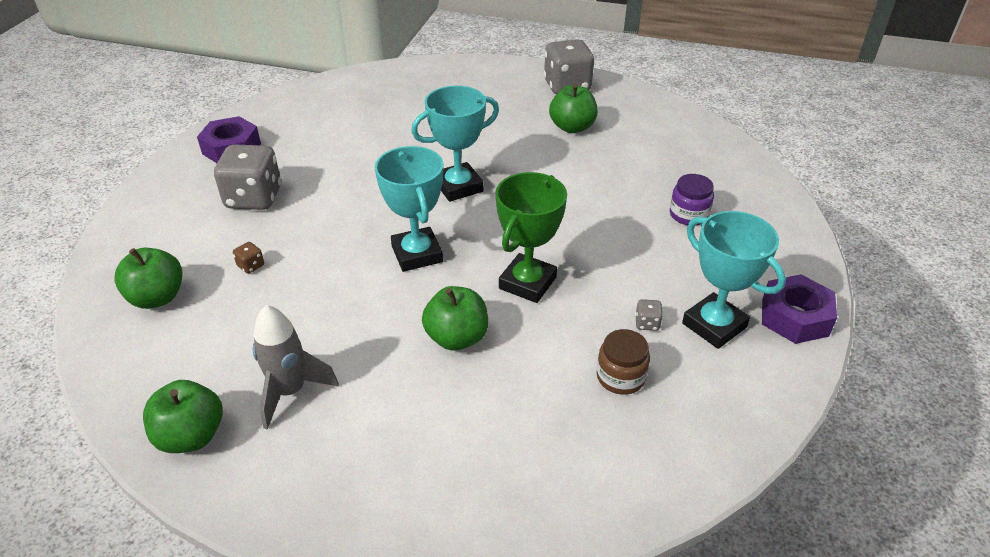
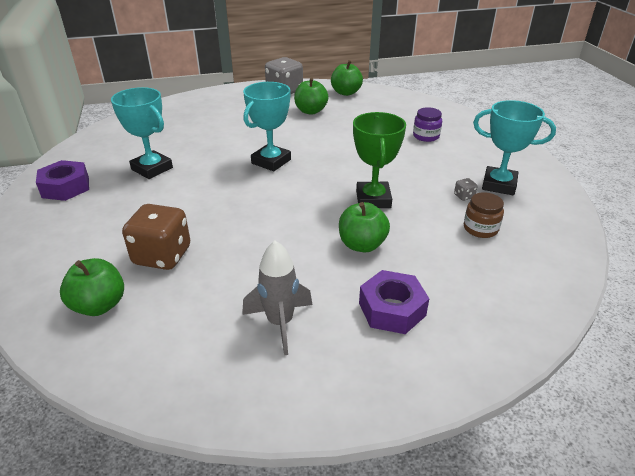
camera: 30 degrees left, 5 degrees down
green apple [143,380,223,453] -> green apple moved to [331,60,363,96]
grey dice [214,144,281,210] -> none
brown dice [233,242,264,274] -> brown dice [122,204,190,270], size x2.50
turquoise trophy [375,146,443,272] -> turquoise trophy moved to [111,87,173,179]
purple nut [762,274,837,344] -> purple nut moved to [359,270,429,334]

